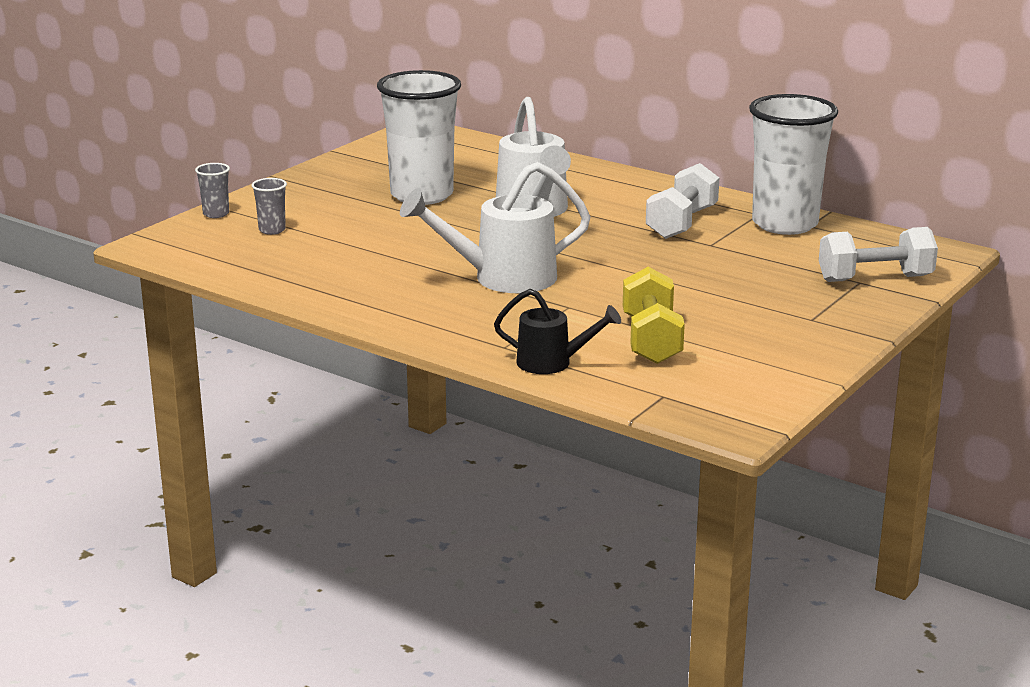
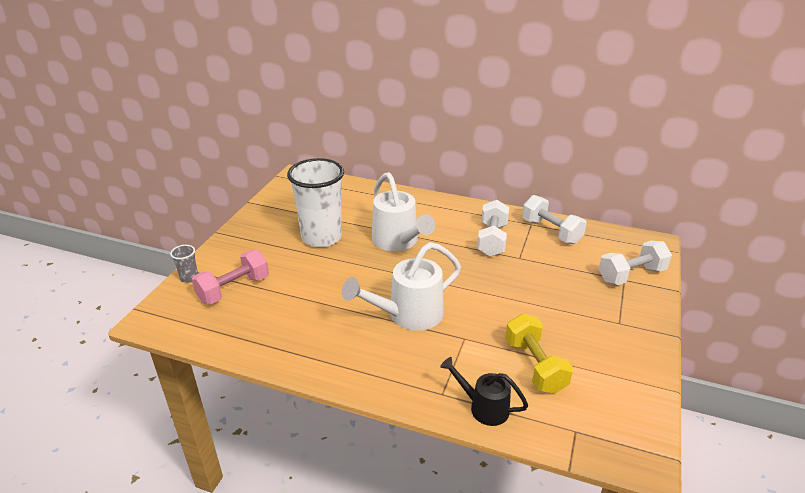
camera: 15 degrees left, 10 degrees up
grey cup [252,178,287,235] -> pink dumbbell [192,250,269,304]
black watering can [494,289,621,374] -> black watering can turned 150 degrees counterclockwise [440,357,528,426]
white cup [749,94,838,235] -> white dumbbell [522,195,587,244]

